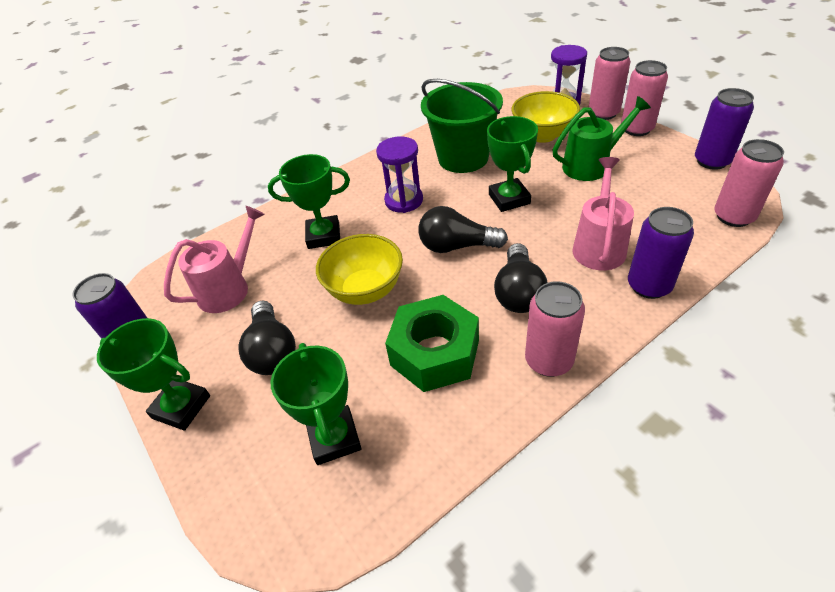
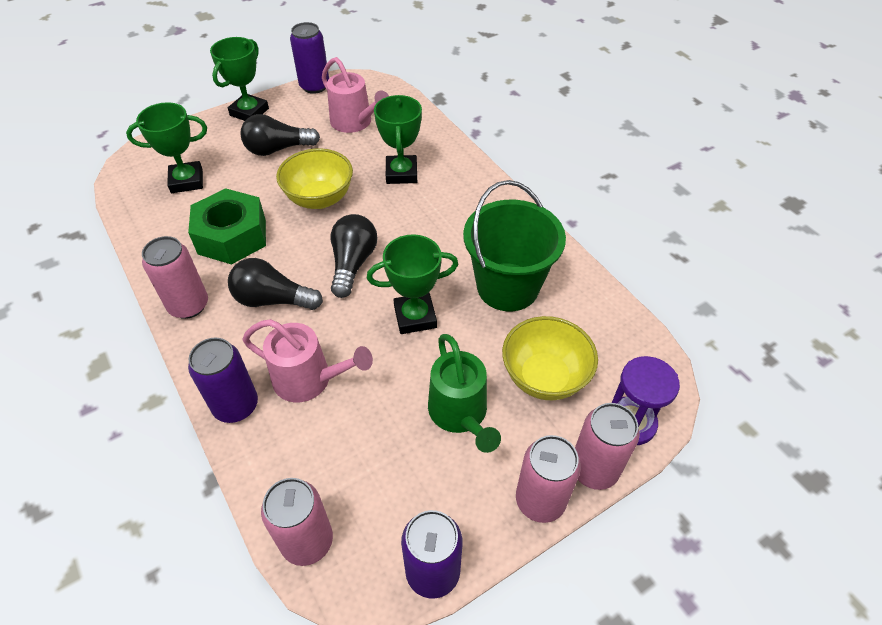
camera: 90 degrees right, 5 degrees up
purple hourglass [376,136,423,213] -> none

